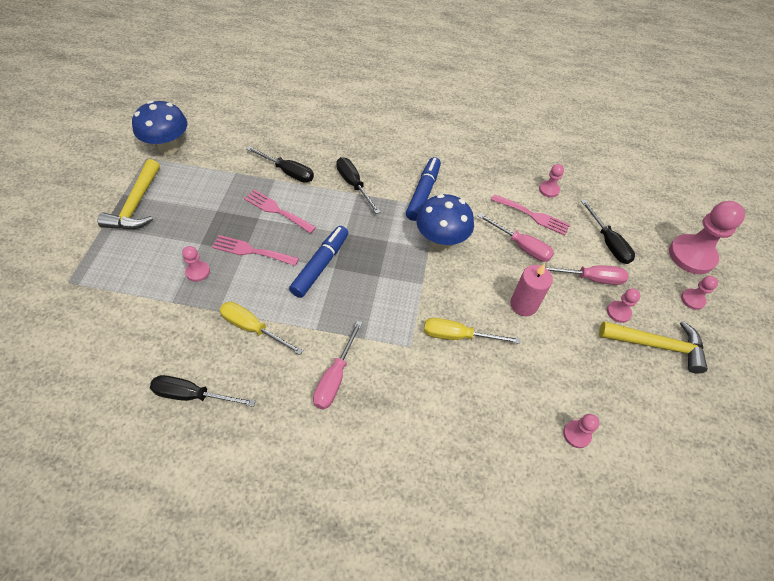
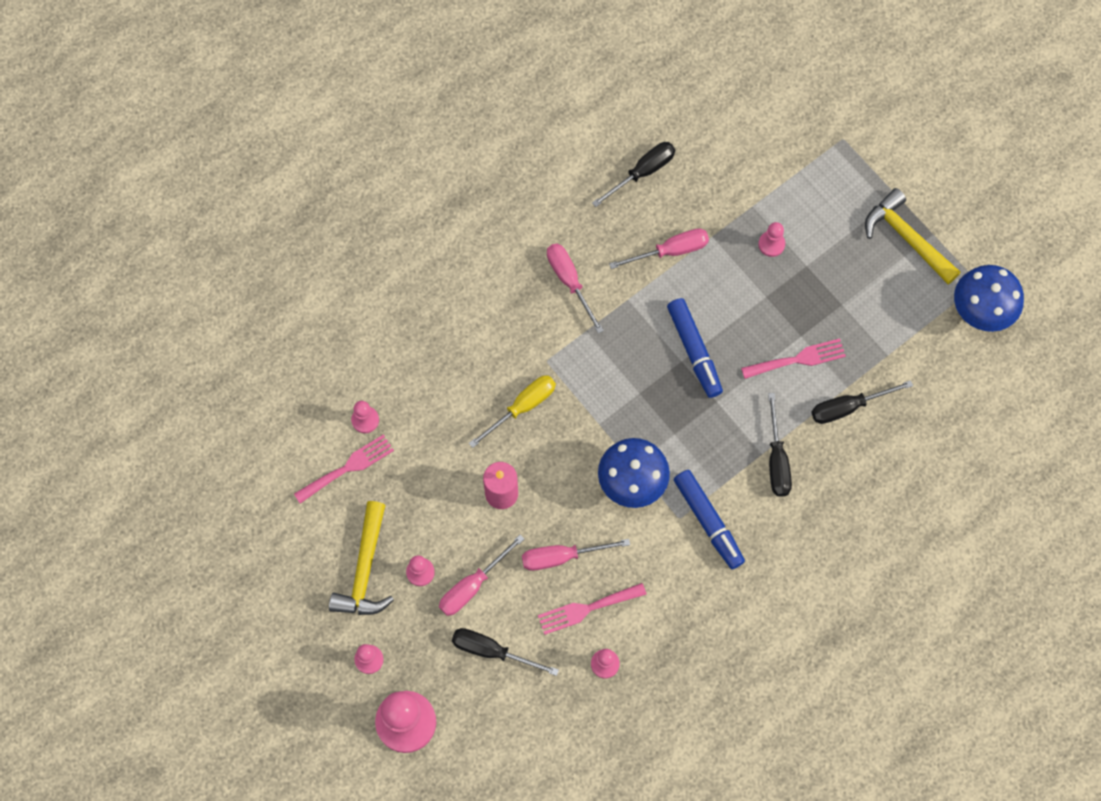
camera: 135 degrees right, 15 degrees up
pink fork [212,235,299,266] -> pink fork moved to [294,434,394,504]
yellow screwdriver [219,302,303,355] -> pink screwdriver [609,228,709,269]
black screwdriver [336,157,380,214] -> black screwdriver turned 75 degrees clockwise [768,393,792,497]
yellow hammer [599,321,708,373] -> yellow hammer turned 45 degrees counterclockwise [329,501,394,615]

